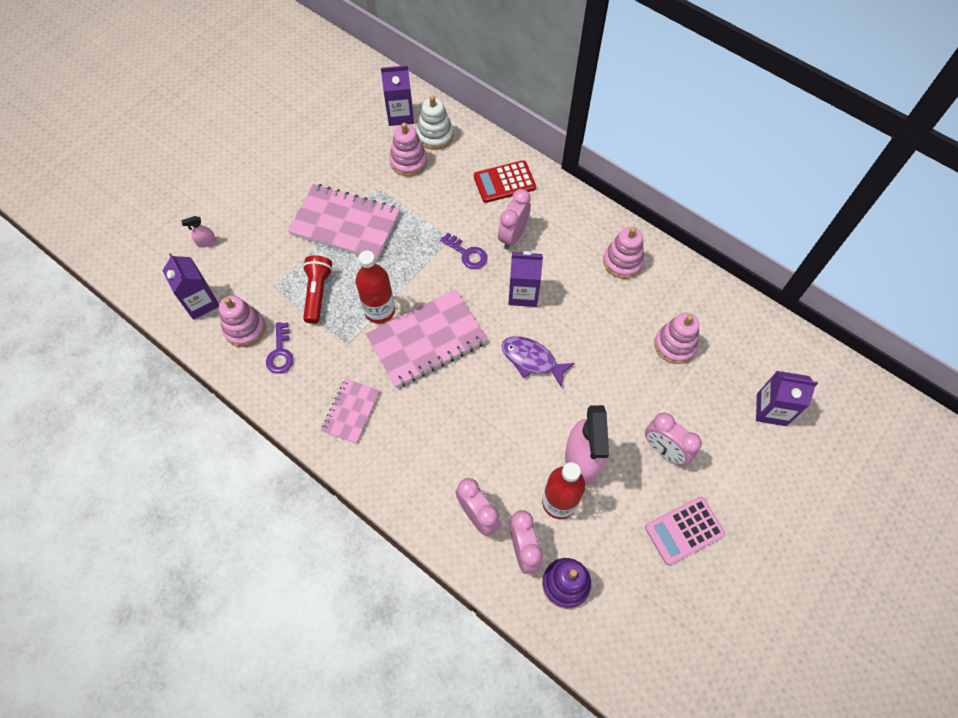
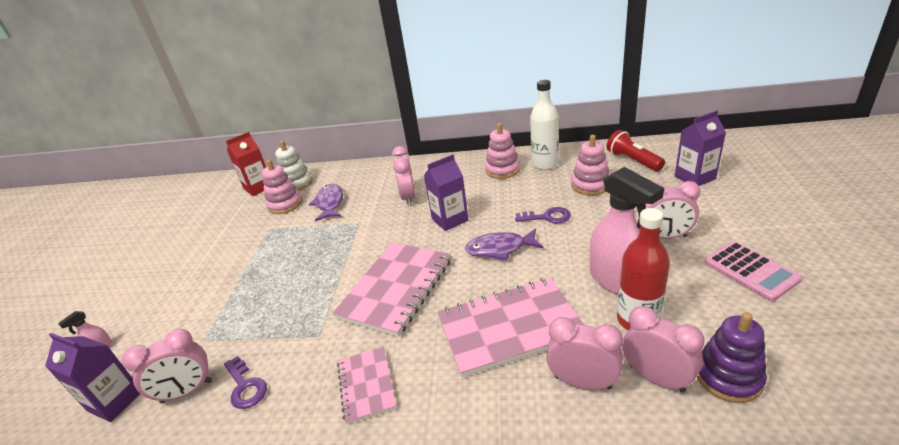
camera: 30 degrees left, 30 degrees down
pink stacking toy [219,296,266,347] -> pink clock [122,329,212,403]
pink notebook [288,184,400,261] -> pink notebook moved to [437,278,584,377]
red flashlight [303,255,333,324] -> red flashlight moved to [607,130,665,171]
red bottle [356,251,395,324] -> none
purple carton [381,65,414,126] -> red carton [226,132,266,196]
purple key [440,233,487,269] -> purple key moved to [515,207,571,224]
red calculator [474,160,536,203] -> none
pink calculator [645,497,725,565] -> pink calculator turned 60 degrees counterclockwise [705,241,802,301]
none -> purple fish [309,184,343,221]
none -> white bottle [530,80,559,170]

